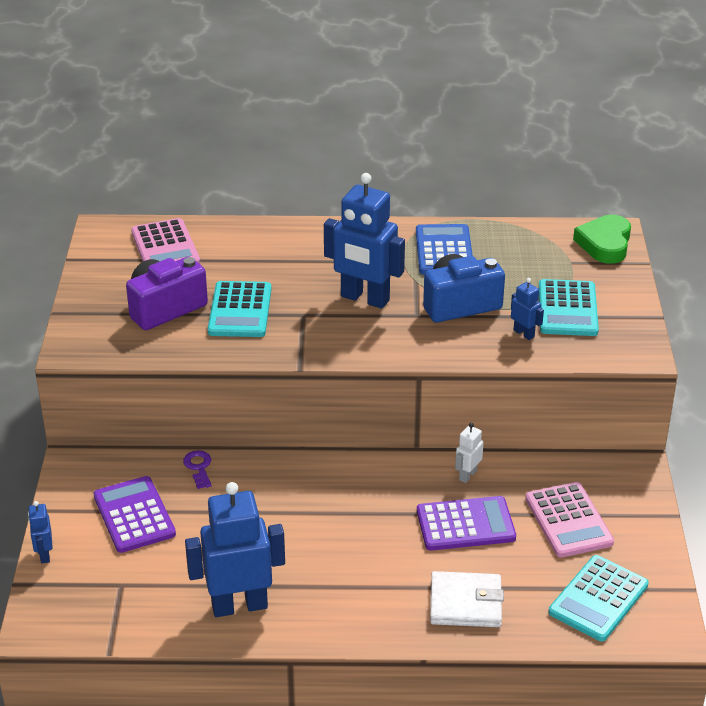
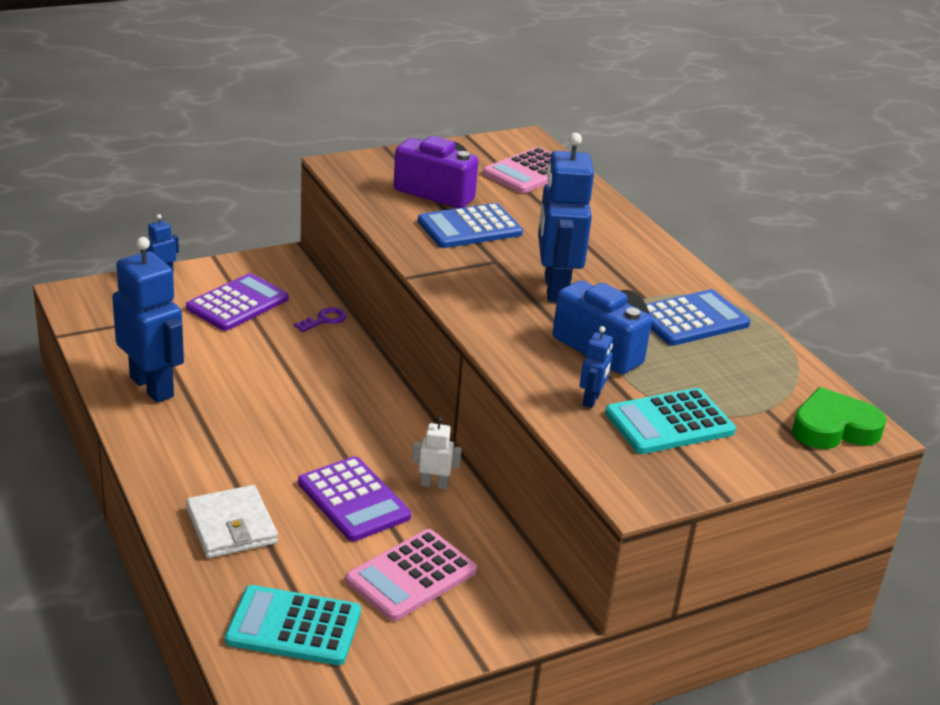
camera: 60 degrees right, 5 degrees down
turquoise calculator [208,281,272,337] -> blue calculator [418,203,523,248]

